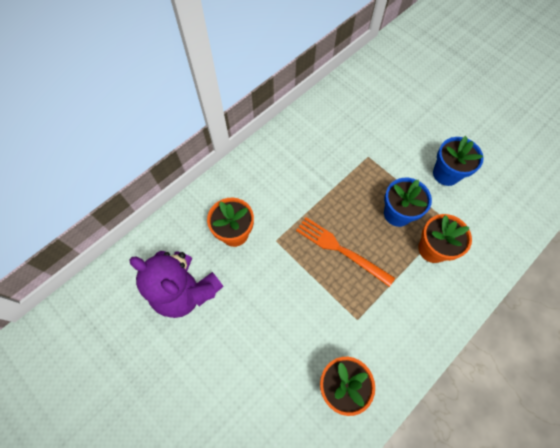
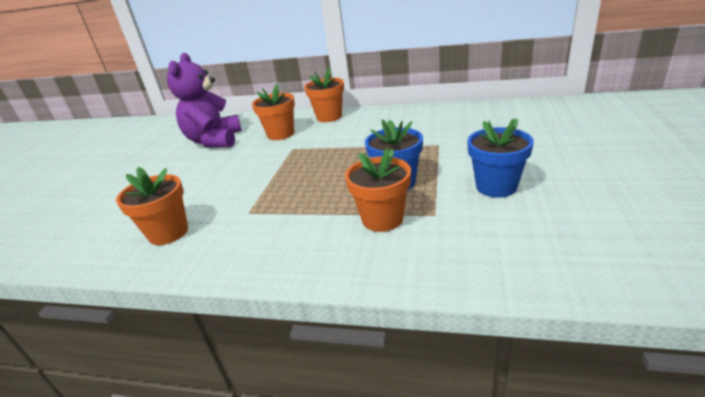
camera: 60 degrees right, 35 degrees down
orange fork [296,217,395,287] -> none
none -> orange flower pot [304,68,344,122]

